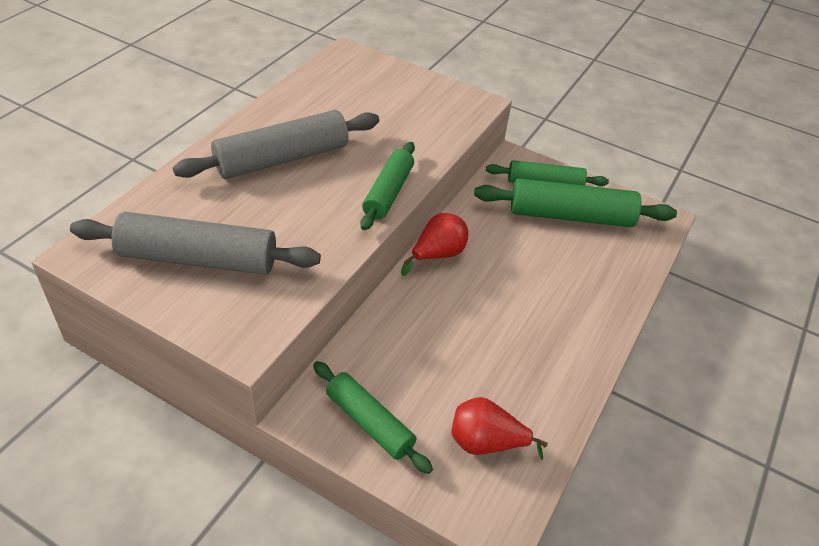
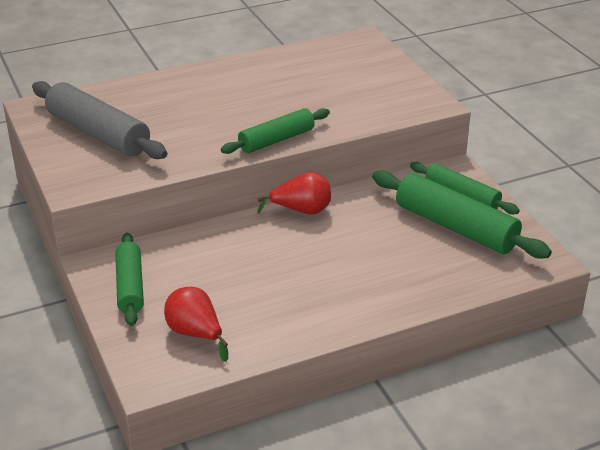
camera: 40 degrees right, 10 degrees down
grey rolling pin [173,110,379,179] -> none

